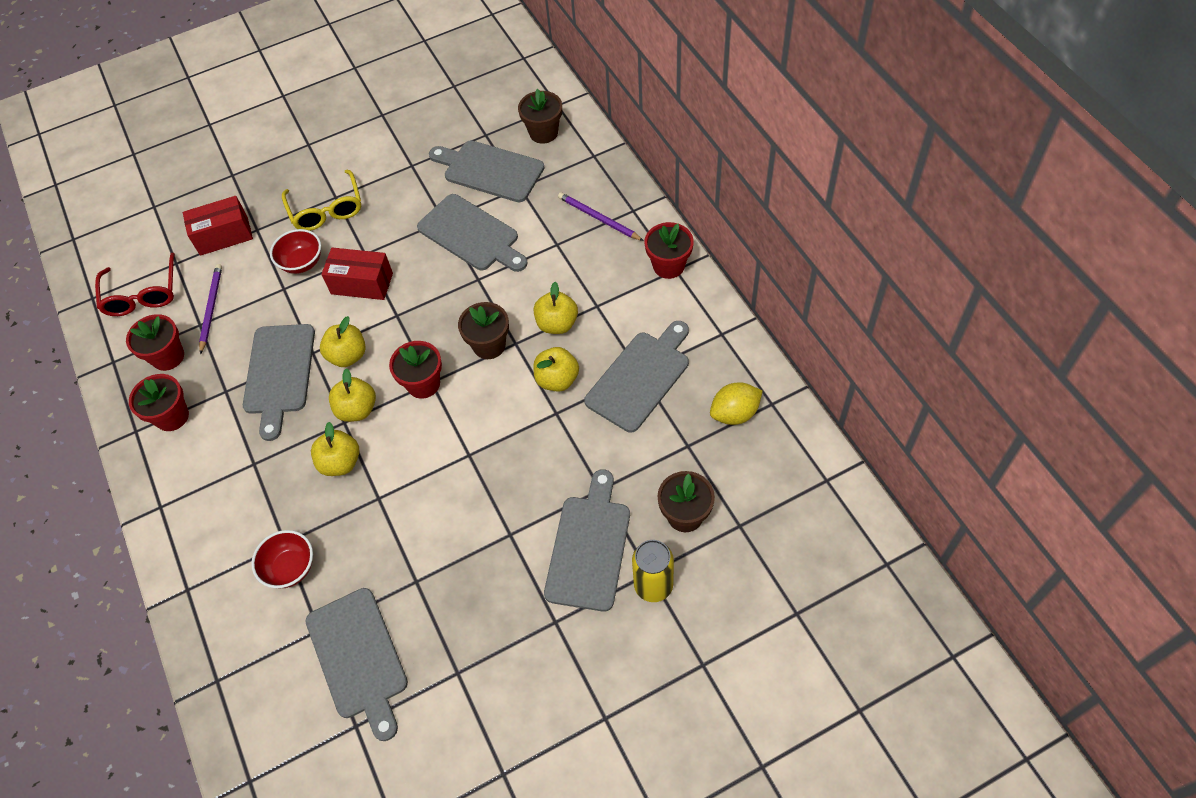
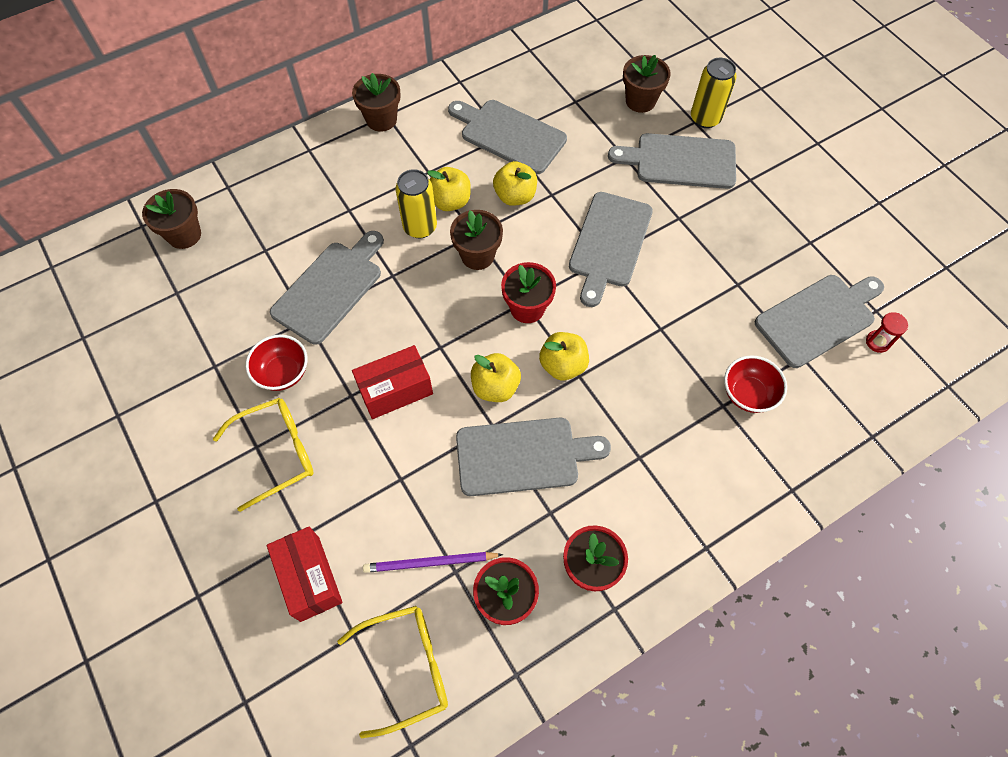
camera: 100 degrees left, 5 degrees up
red glasses [95,253,175,316] -> yellow glasses [337,606,448,738]
red bowl [270,229,321,274] -> red bowl moved to [246,335,308,391]
yellow apple [311,422,359,476] -> none
red box [321,248,393,300] -> red box turned 60 degrees clockwise [352,345,433,419]
grey cutting board [429,141,544,202] -> grey cutting board moved to [569,192,653,307]
purple pencil [558,192,644,241] -> none
red flower pot [644,222,694,279] -> brown flower pot [352,73,401,132]
yellow lemon [710,382,763,425] -> none
none -> yellow can [396,169,437,238]
none -> red hourglass [866,312,908,353]

